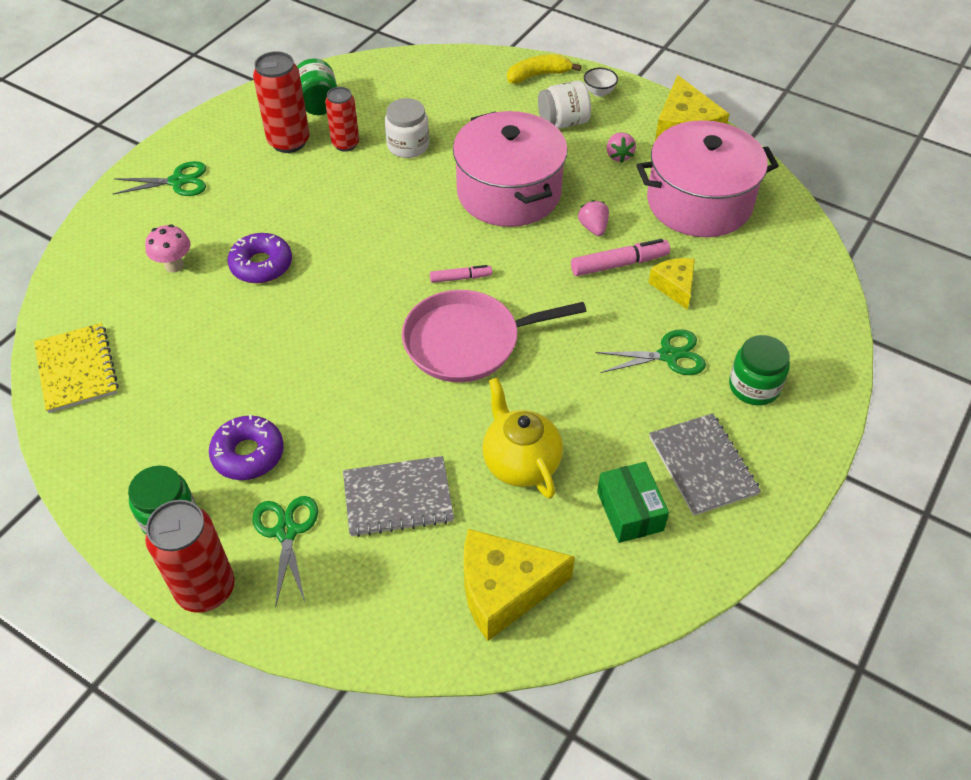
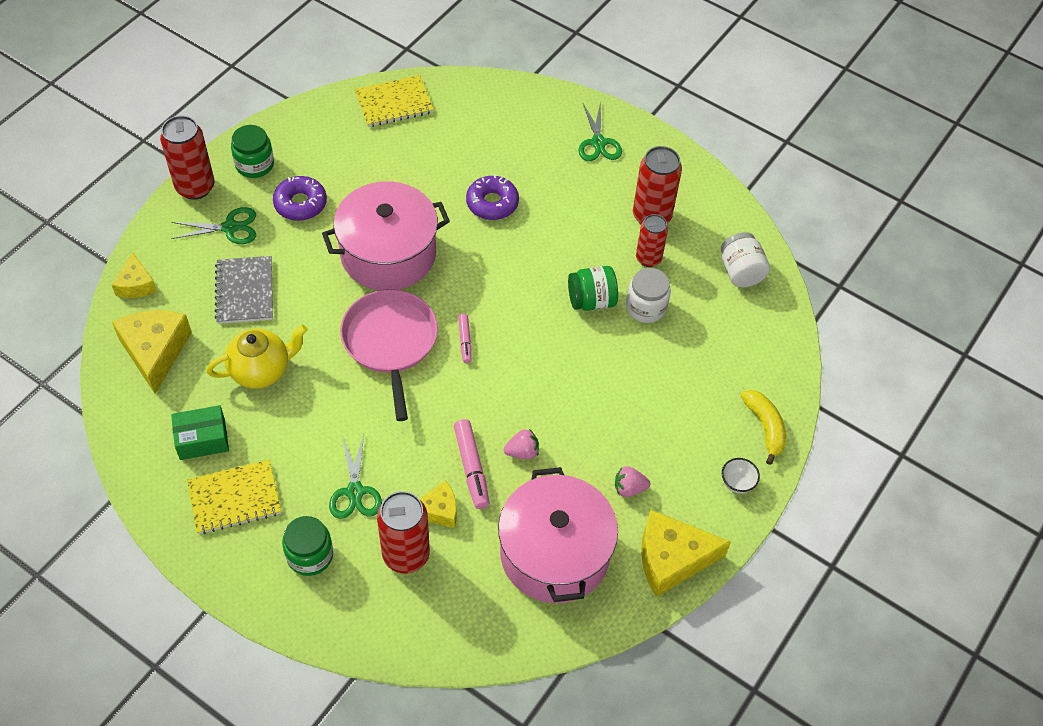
camera: 90 degrees right, 5 degrees up
pink mushroom [145,224,191,273] -> none
green jar [297,58,337,115] -> green jar moved to [568,266,618,311]
pink pot [453,111,568,227] -> pink pot moved to [322,181,450,290]
white jar [538,81,591,129] -> white jar moved to [721,232,770,287]
grey notebook [649,413,761,516] -> yellow notebook [187,460,281,534]
none -> yellow cheese [112,252,157,298]
none -> red can [377,491,430,573]

